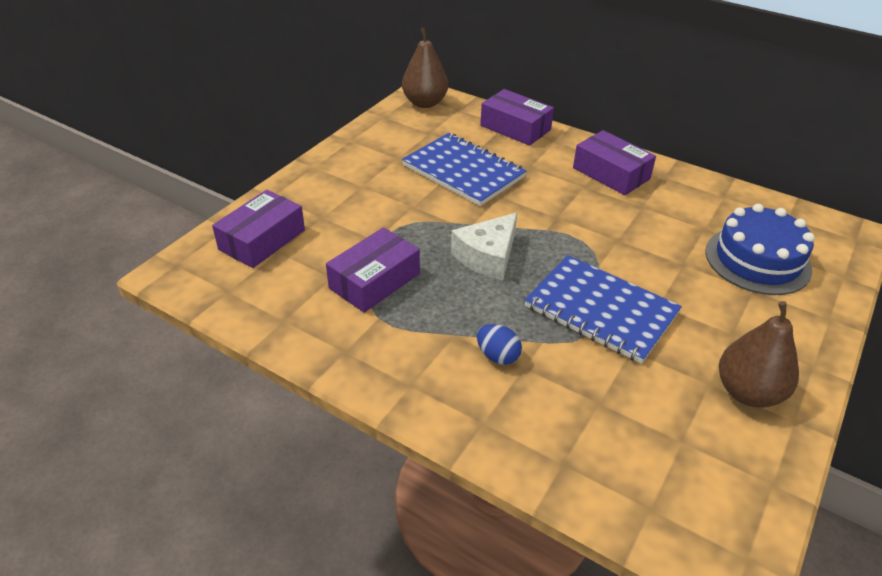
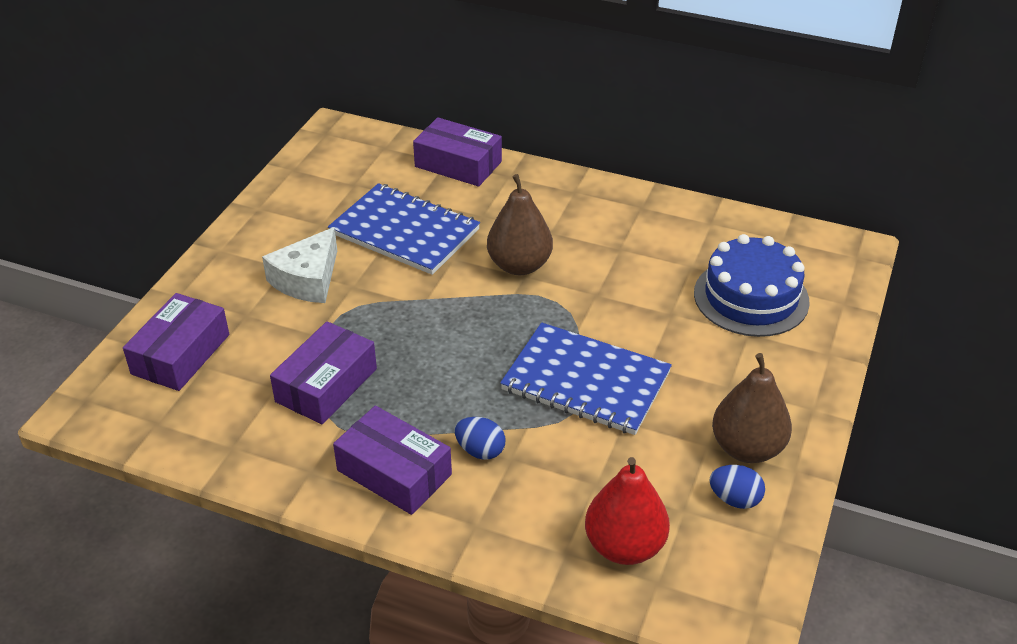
camera: 10 degrees left, 0 degrees up
brown pear [402,27,448,108] -> brown pear moved to [487,174,553,275]
white cheese [451,213,517,280] -> white cheese moved to [262,227,337,303]
purple box [573,130,656,195] -> purple box moved to [333,406,452,515]
none -> red pear [585,457,670,565]
none -> blue egg [709,465,765,509]

